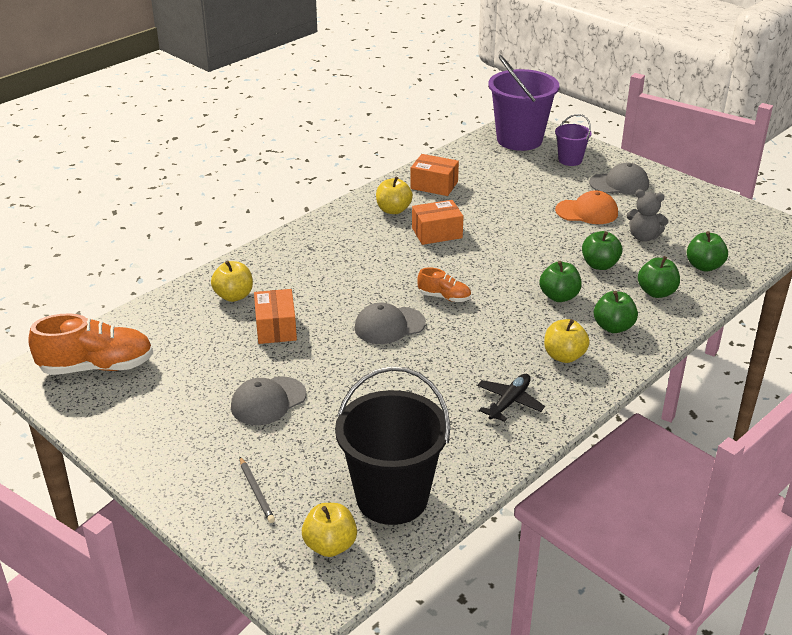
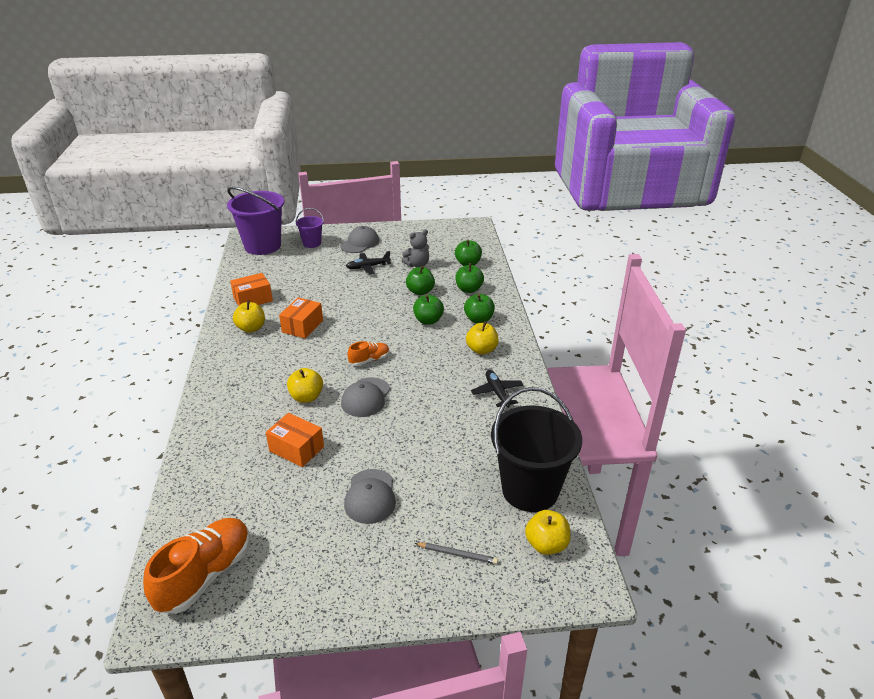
camera: 50 degrees left, 0 degrees up
yellow apple [211,260,253,302] -> yellow apple moved to [287,368,323,403]
orange cap [555,190,618,224] -> black plane [346,251,391,274]

